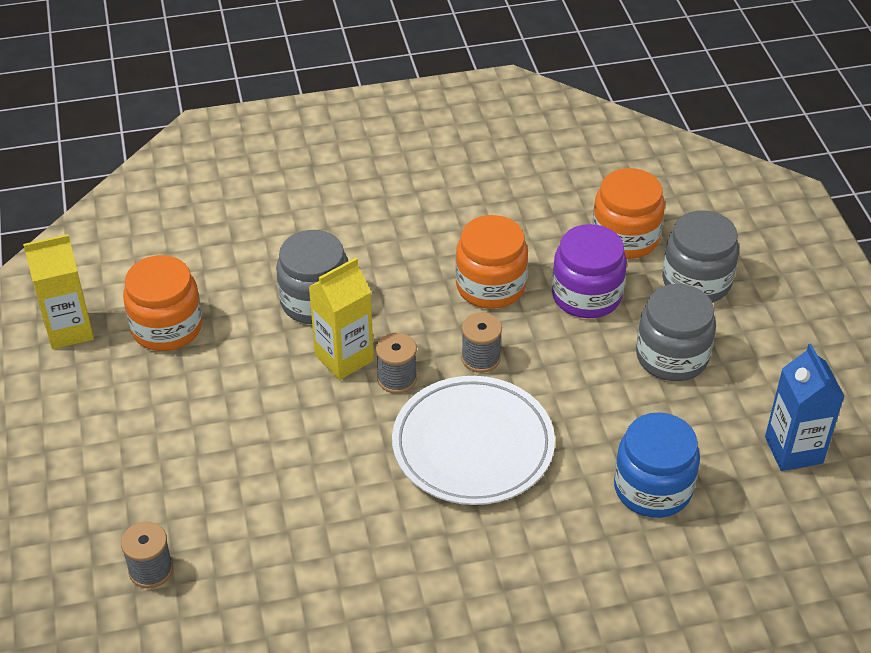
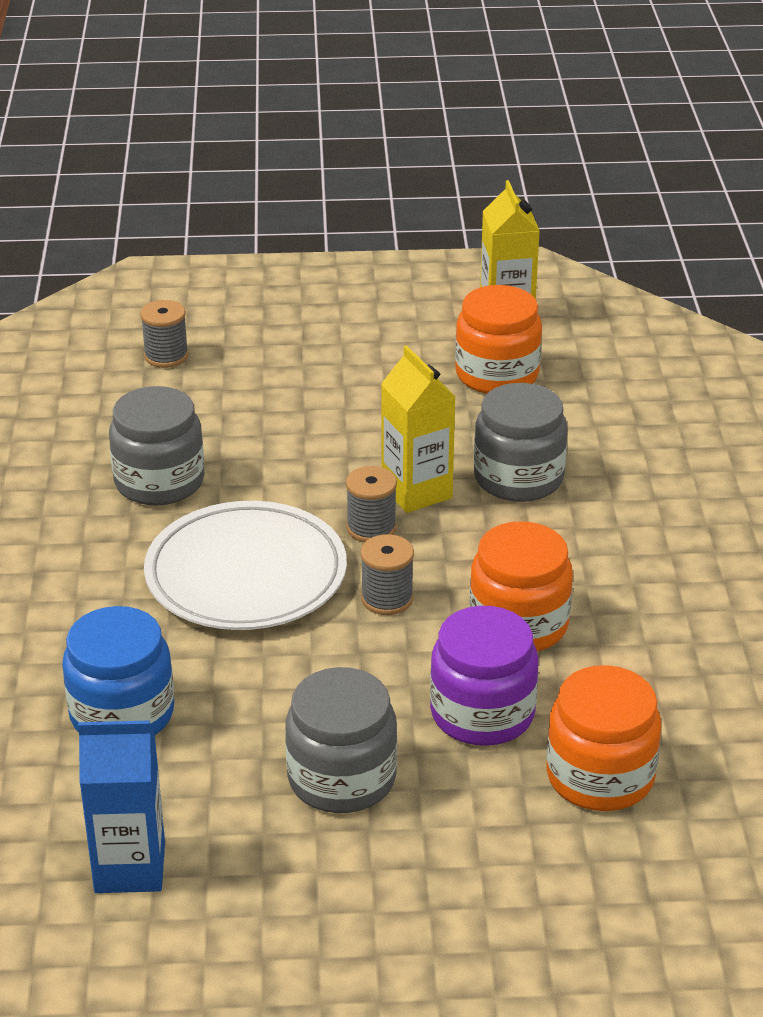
camera: 100 degrees right, 10 degrees down
grey jar [662,210,739,302] -> grey jar moved to [109,386,204,506]

